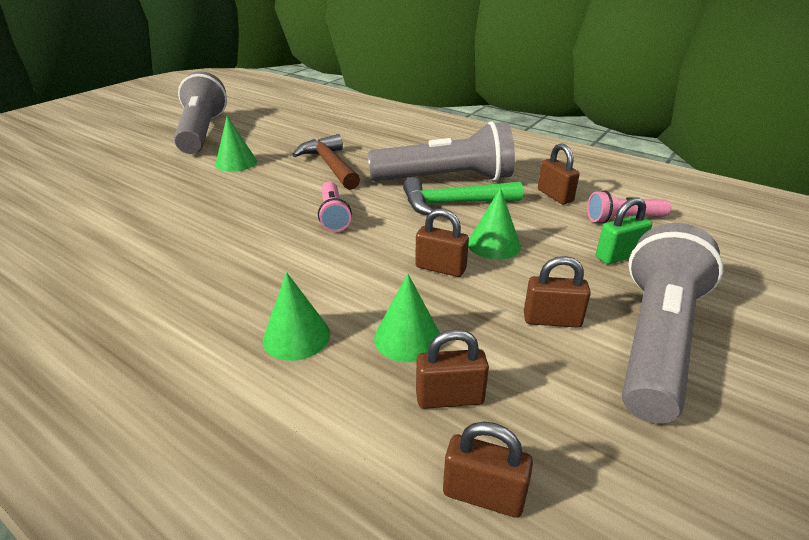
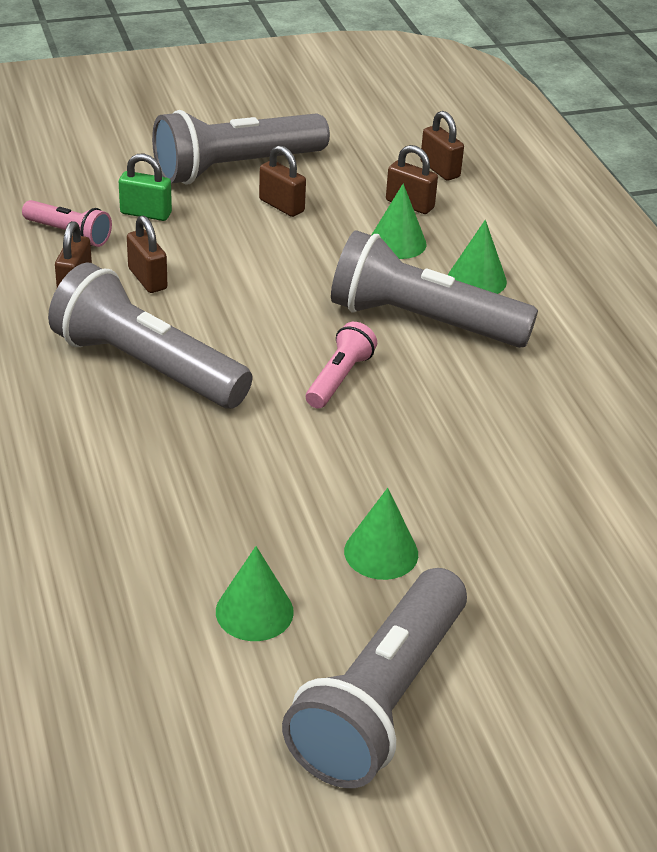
camera: 145 degrees left, 5 degrees up
brown hammer [292,134,360,190] -> none
green hammer [403,177,523,215] -> none
brown padlock [415,209,469,277] -> brown padlock moved to [127,215,167,293]
green cone [468,188,521,260] -> green cone moved to [216,546,294,641]
none -> grey flashlight [331,230,538,348]

